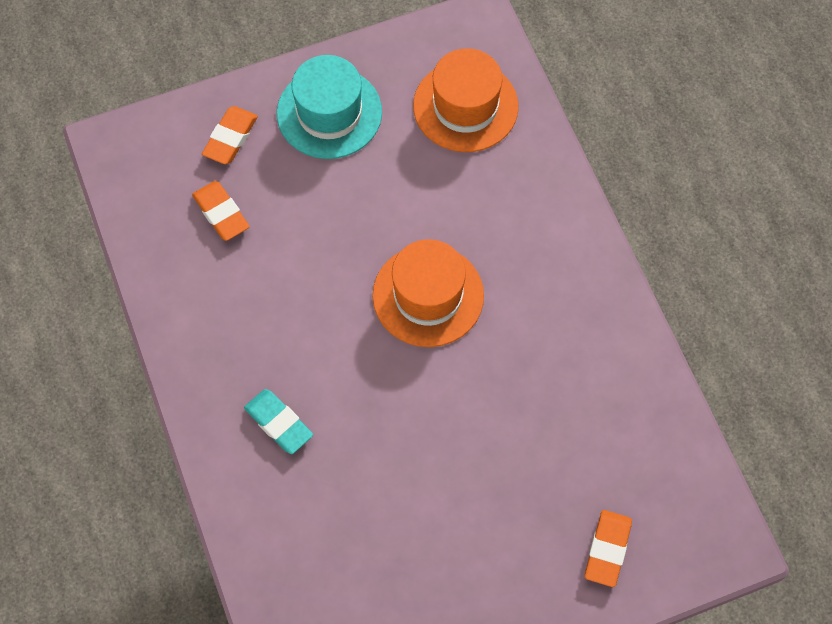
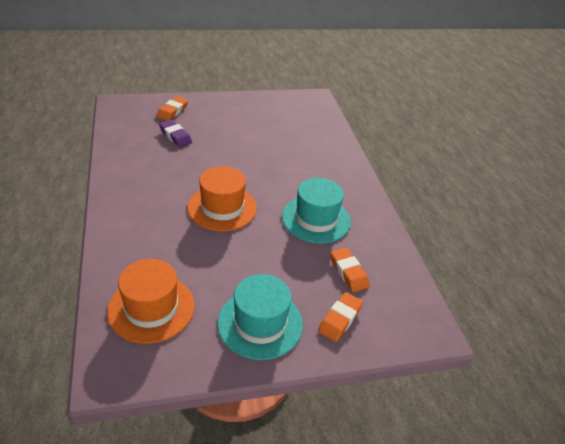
camera: 175 degrees left, 25 degrees down
turquoise eraser [244,389,313,454] -> none
none -> purple eraser [159,120,192,147]
none -> turquoise hat [282,178,351,243]

